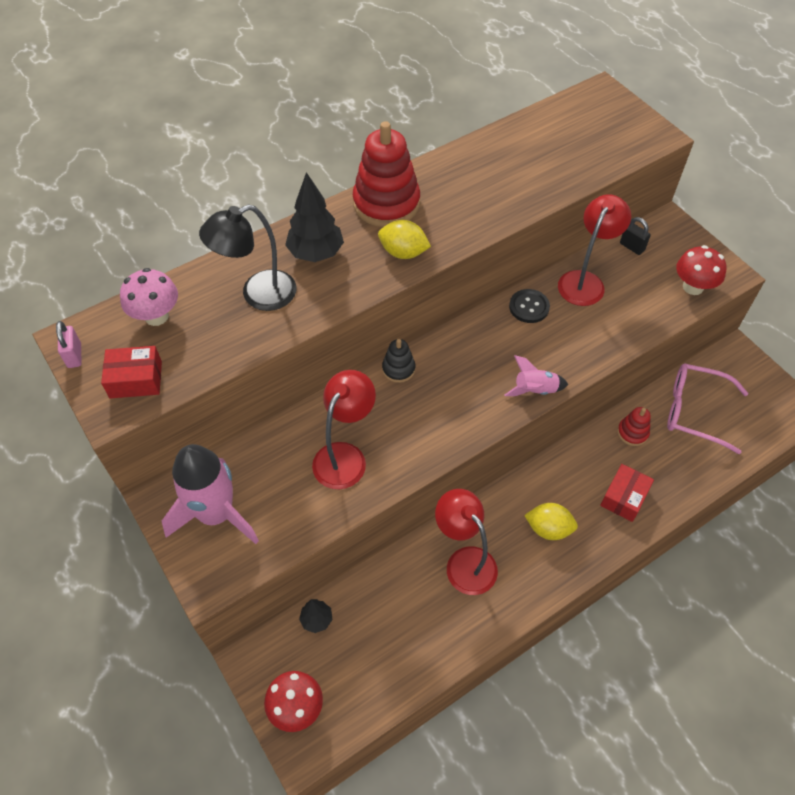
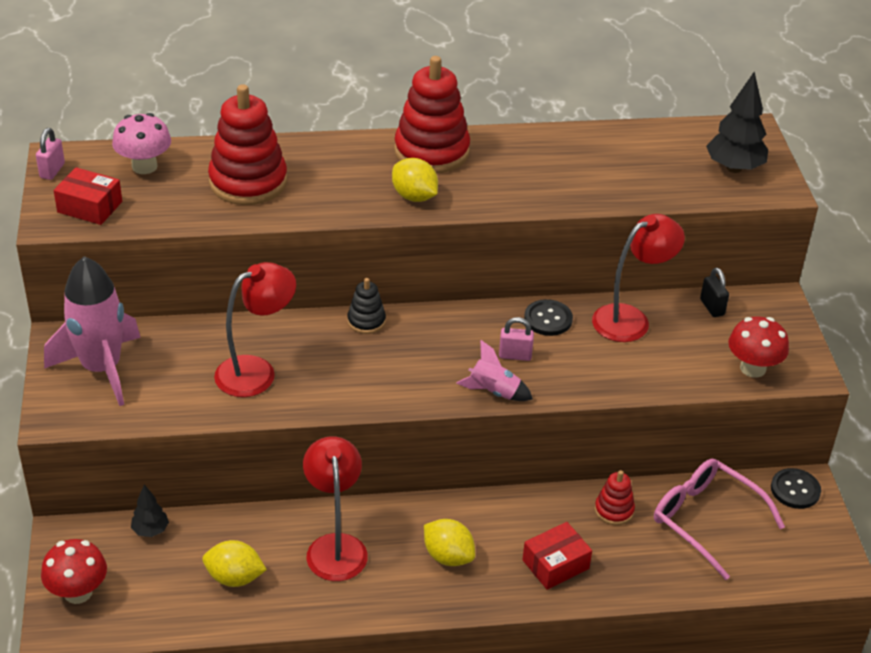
camera: 25 degrees right, 15 degrees down
black lamp [199,204,296,311] -> red stacking toy [208,84,287,205]
black tree [285,172,344,262] -> black tree moved to [706,72,768,173]
none -> yellow lemon [202,540,267,587]
none -> pink padlock [499,317,534,361]
none -> black button [771,468,821,509]

